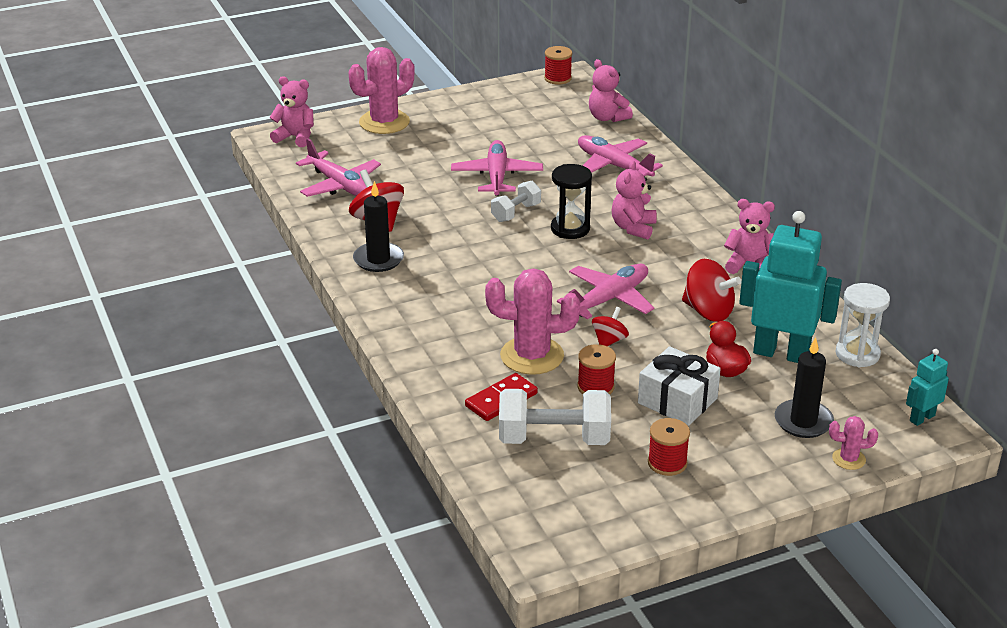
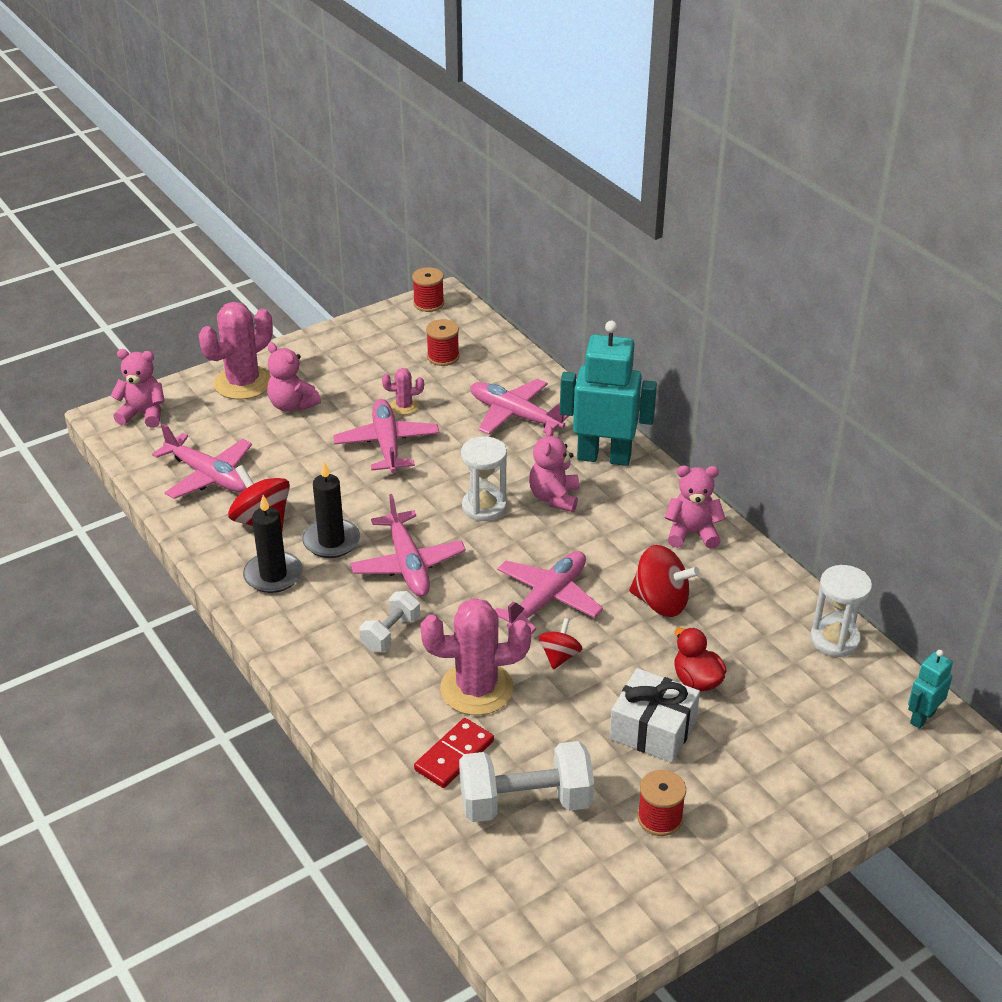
camera: 10 degrees left, 5 degrees up
white dumbbell [491,181,541,222] -> white dumbbell moved to [359,591,420,652]
black hourglass [551,164,592,239] -> white hourglass [461,436,507,521]
red spool [577,344,616,394] -> red spool moved to [426,319,460,366]
pink teddy bear [589,59,633,122] -> pink teddy bear moved to [267,342,321,411]
turquoise robot [739,211,842,363] -> turquoise robot moved to [560,321,657,466]
black candle [775,337,834,438] -> black candle moved to [302,462,360,558]
pink cactus [829,416,878,470] -> pink cactus moved to [382,368,424,415]
none -> pink plane [350,494,466,596]

